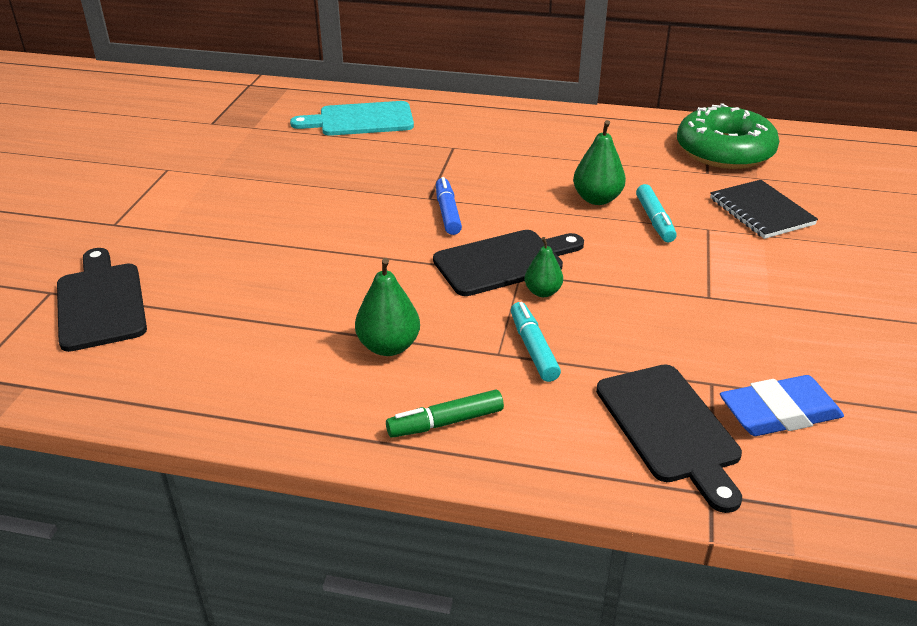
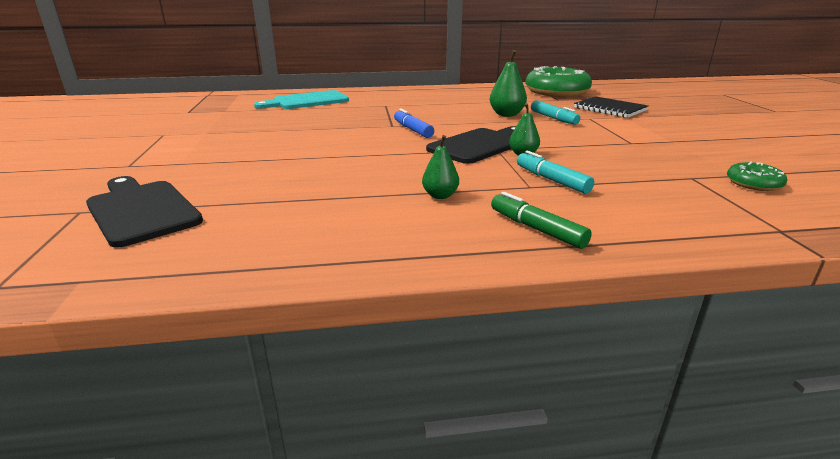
camera: 20 degrees left, 10 degrees down
green pear [355,258,420,356] -> green pear [422,135,459,199], size x0.65
green marker [386,389,504,438] -> green marker turned 90 degrees clockwise [491,192,592,249]
black cutting board [596,364,742,513] -> none
blue eraser [720,375,844,436] -> green donut [727,162,787,191]

